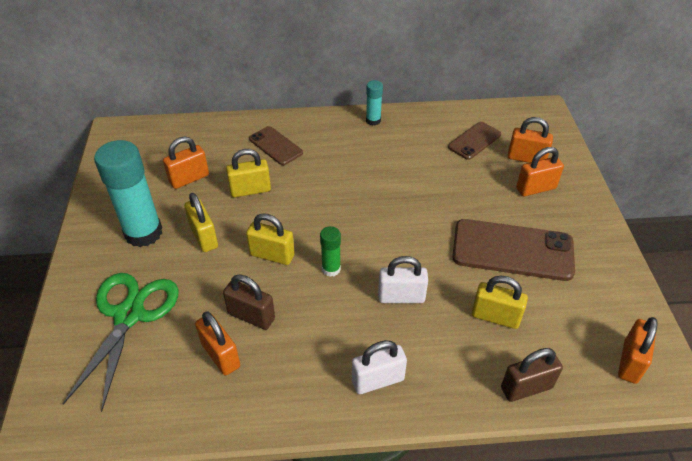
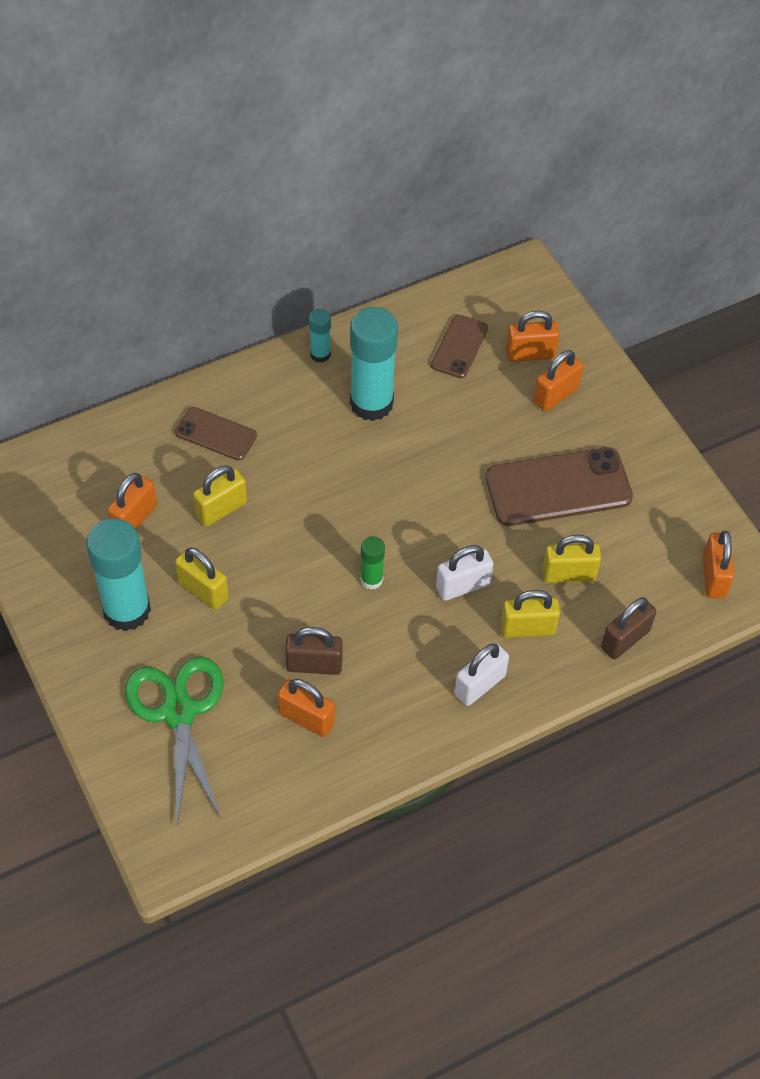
camera: 25 degrees left, 10 degrees up
yellow padlock [246,213,295,265] -> yellow padlock moved to [501,590,560,638]
none -> turquoise glue stick [350,307,398,421]

